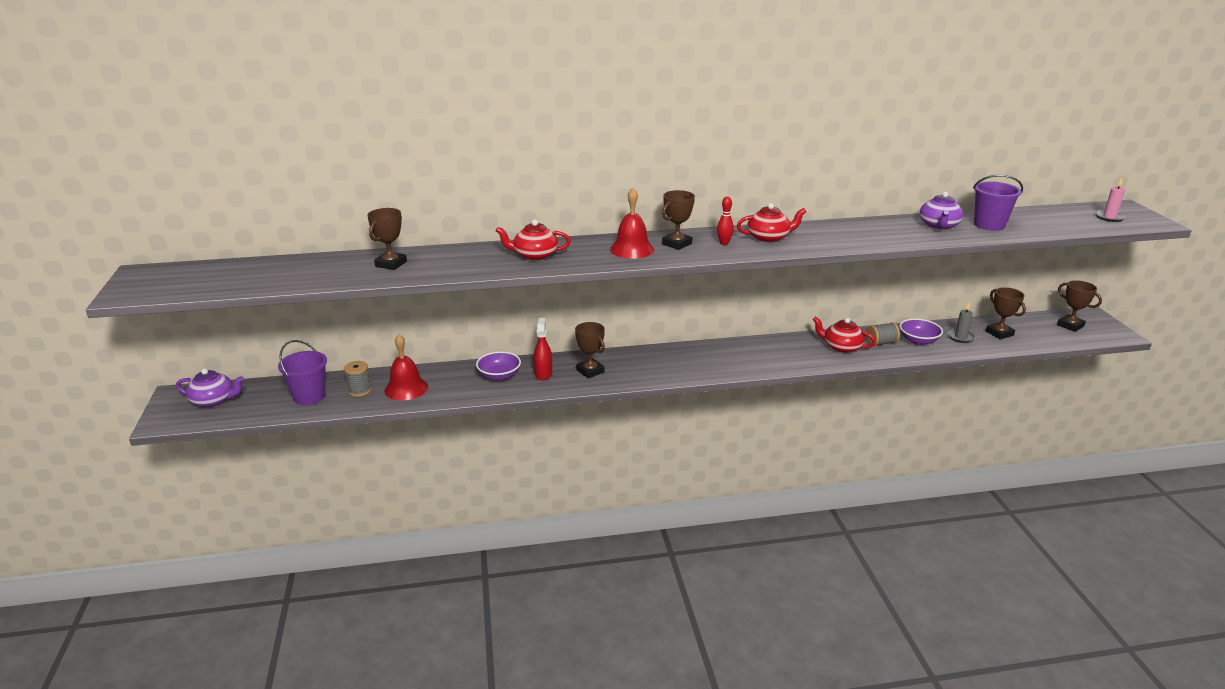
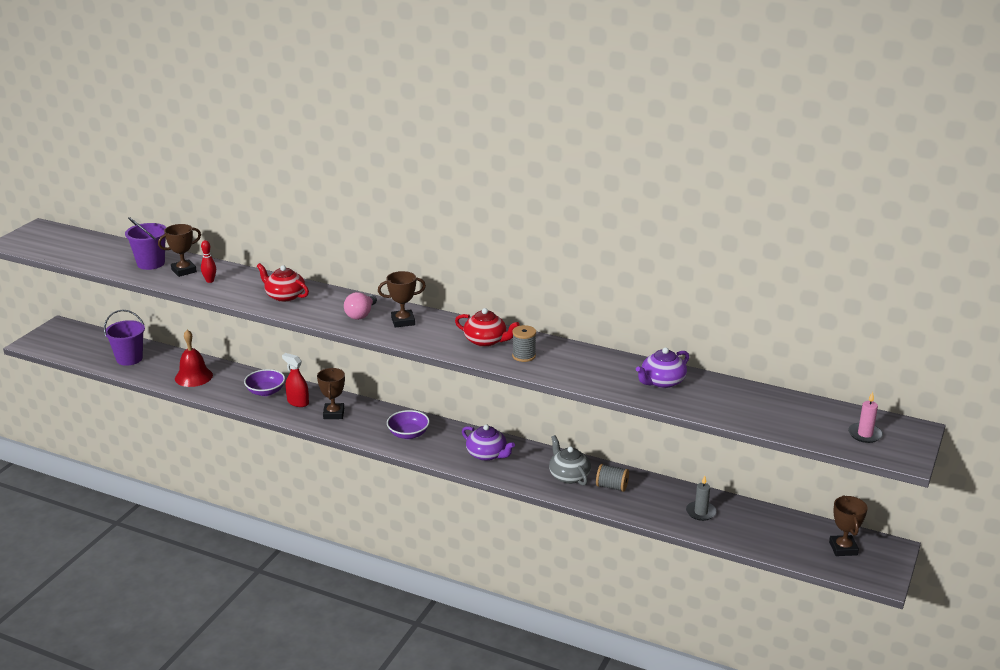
camera: 35 degrees right, 0 degrees up
purple teapot [176,368,244,407] -> purple teapot moved to [462,424,515,461]
grey spool [344,361,372,397] -> grey spool moved to [512,325,536,362]
red spray bottle [533,318,552,380] -> red spray bottle turned 90 degrees counterclockwise [282,353,309,407]
red bell [610,188,654,259] -> pink light bulb [344,292,377,320]
red bowling pin [717,196,734,245] -> red bowling pin moved to [201,240,216,283]
red teapot [812,316,876,353] -> grey teapot [549,435,591,486]
purple bowl [899,319,943,345] -> purple bowl moved to [387,410,430,439]
purple bucket [973,175,1023,231] -> purple bucket moved to [125,217,167,270]
brown trophy [986,287,1026,339] -> none

